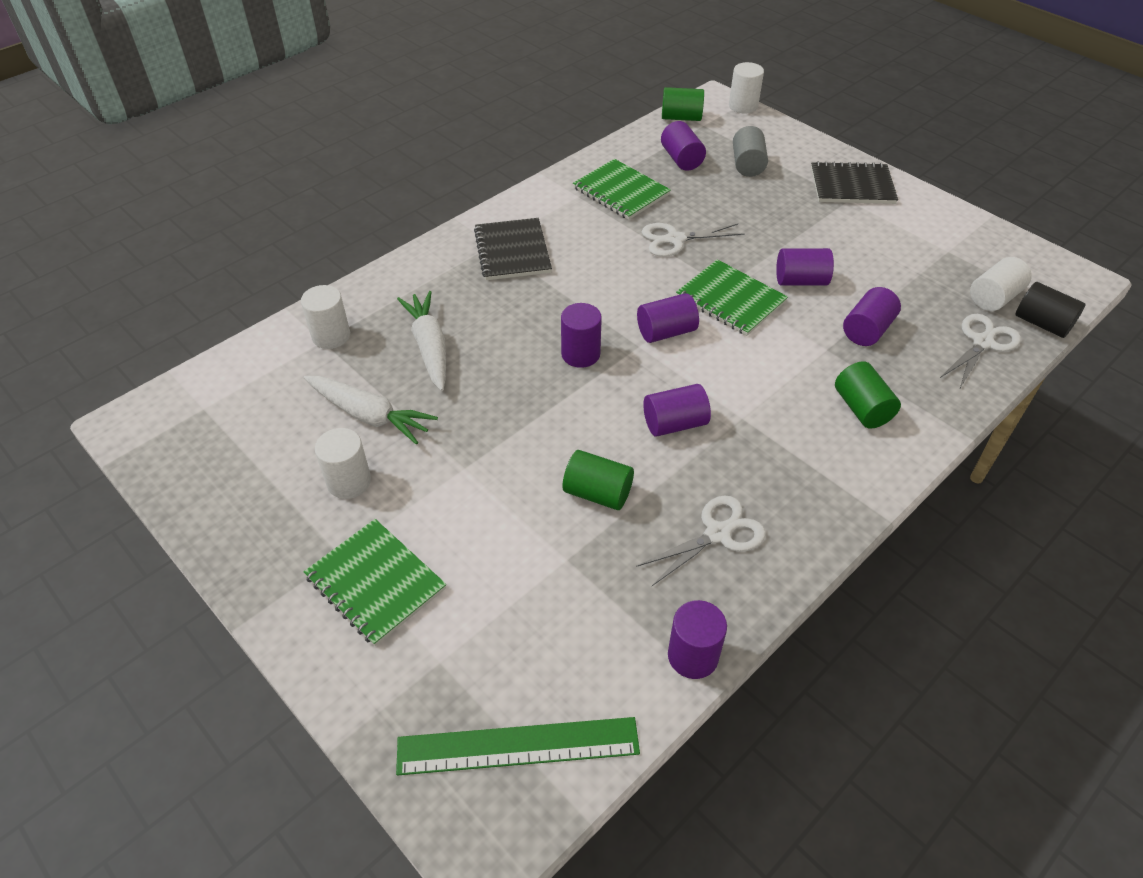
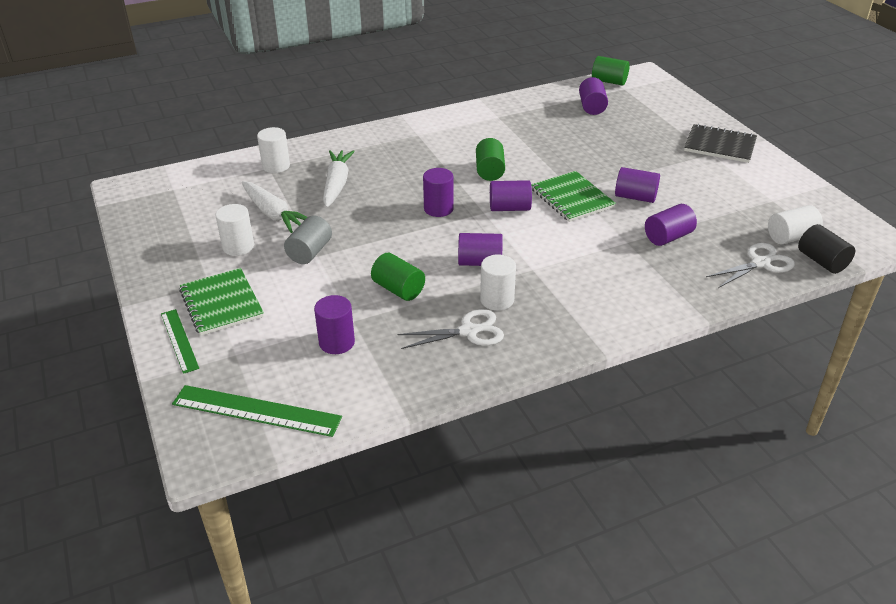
camera: 20 degrees right, 10 degrees down
black notebook [474,218,552,280] -> none
green notebook [573,159,671,220] -> none
white scissors [642,223,745,257] -> none
purple cylinder [668,600,727,679] -> purple cylinder moved to [314,295,355,354]
white cylinder [729,62,764,113] -> white cylinder moved to [480,254,516,311]
grey cylinder [733,126,768,177] -> grey cylinder moved to [284,215,332,264]
green cylinder [835,361,901,429] -> green cylinder moved to [476,138,505,181]
none -> green ruler [161,309,199,374]

